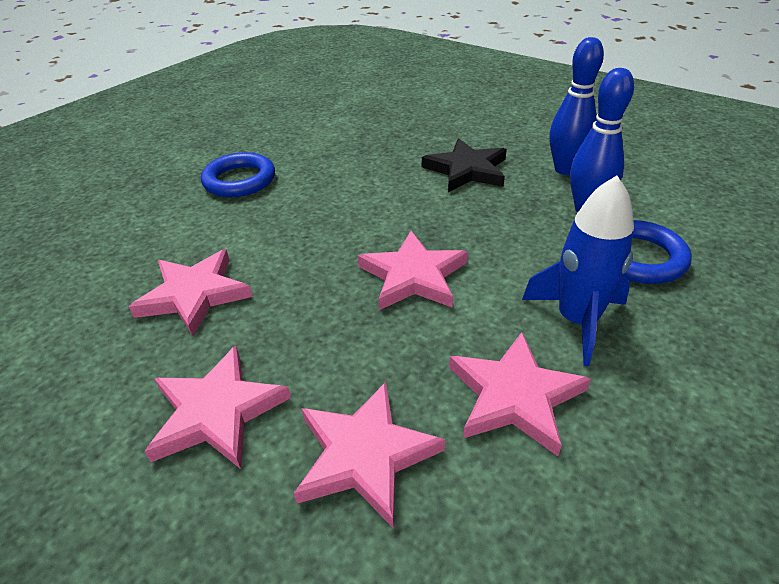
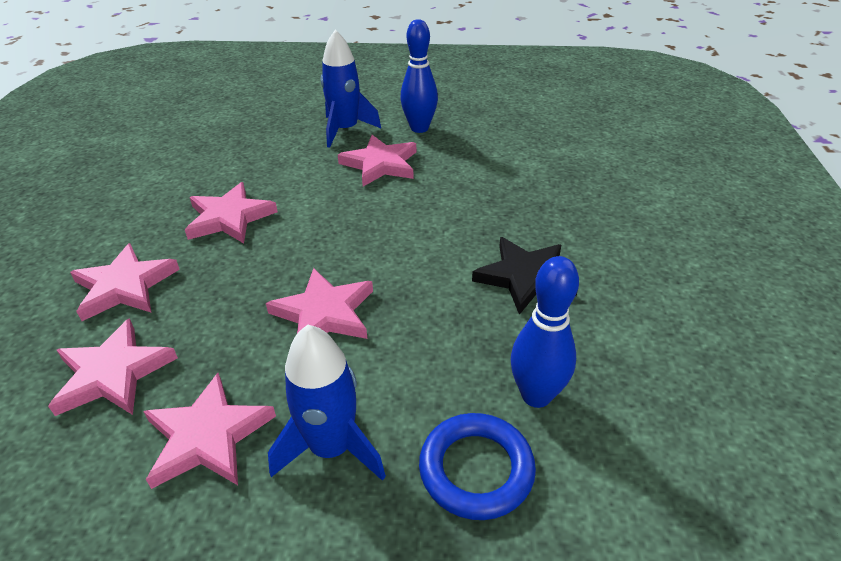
camera: 55 degrees right, 0 degrees up
blue ring [201,152,275,197] -> pink star [338,135,416,186]
blue bowling pin [549,37,604,175] -> blue bowling pin moved to [400,19,438,133]
none -> blue rocket [321,30,381,148]

